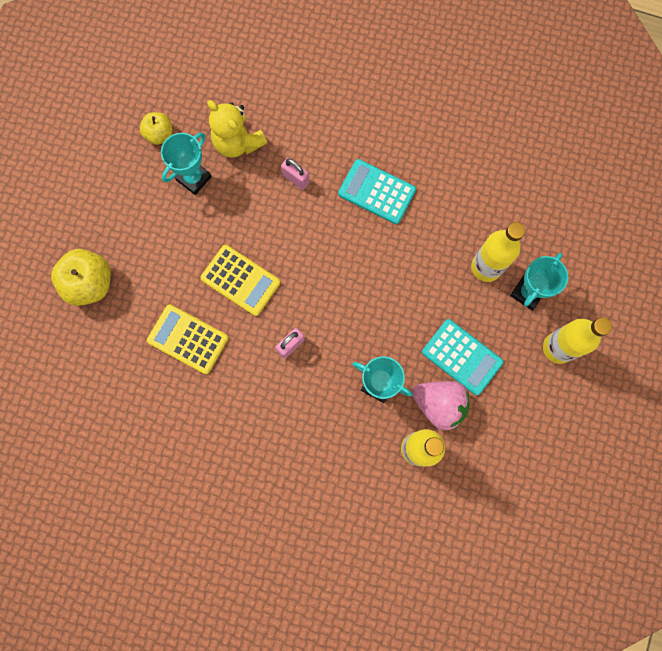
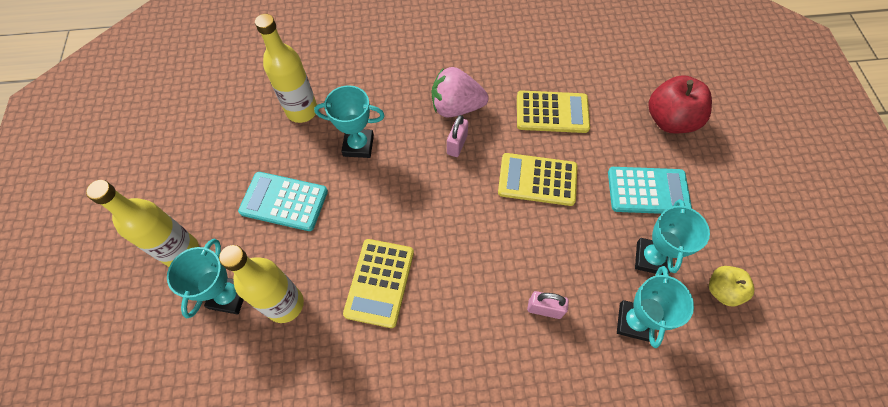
camera: 155 degrees right, 15 degrees down
yellow apple [51,249,111,306] -> red apple [648,75,712,133]
yellow teddy bear [207,100,267,158] -> turquoise trophy [617,266,694,348]
turquoise calculator [338,159,416,224] -> turquoise calculator moved to [608,167,692,214]
pink strawberry [412,381,470,430] -> pink strawberry moved to [432,67,489,118]
none -> yellow calculator [343,239,414,328]

